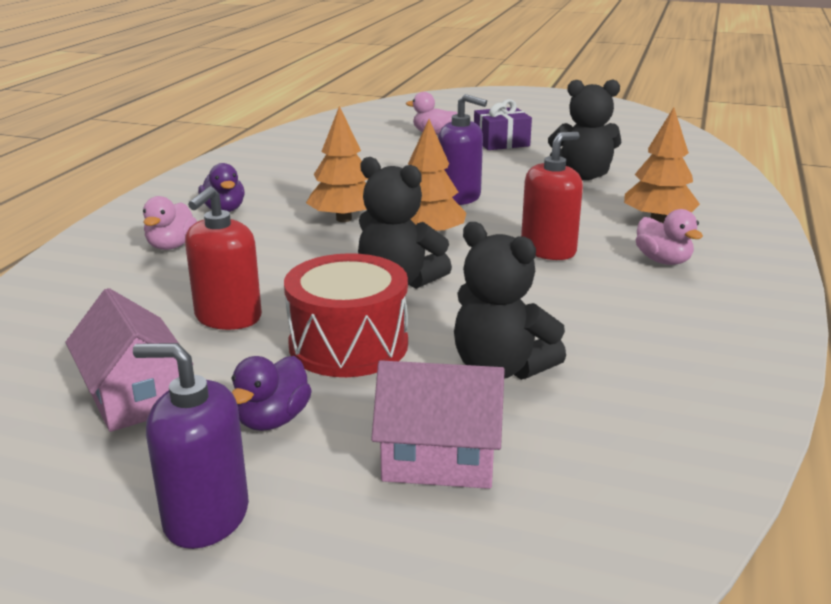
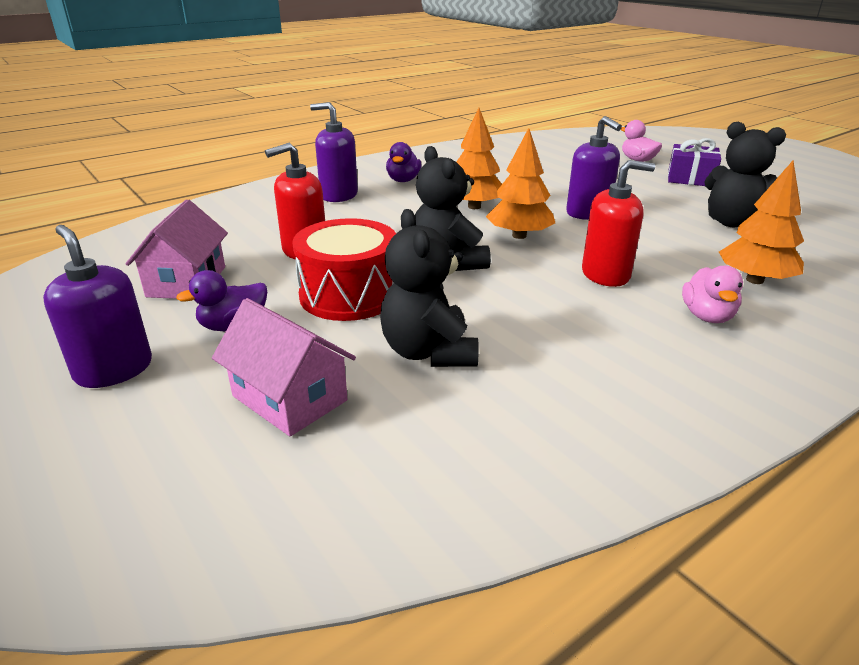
camera: 35 degrees right, 5 degrees up
pink duck [143,196,197,250] -> purple soap dispenser [310,102,358,202]

